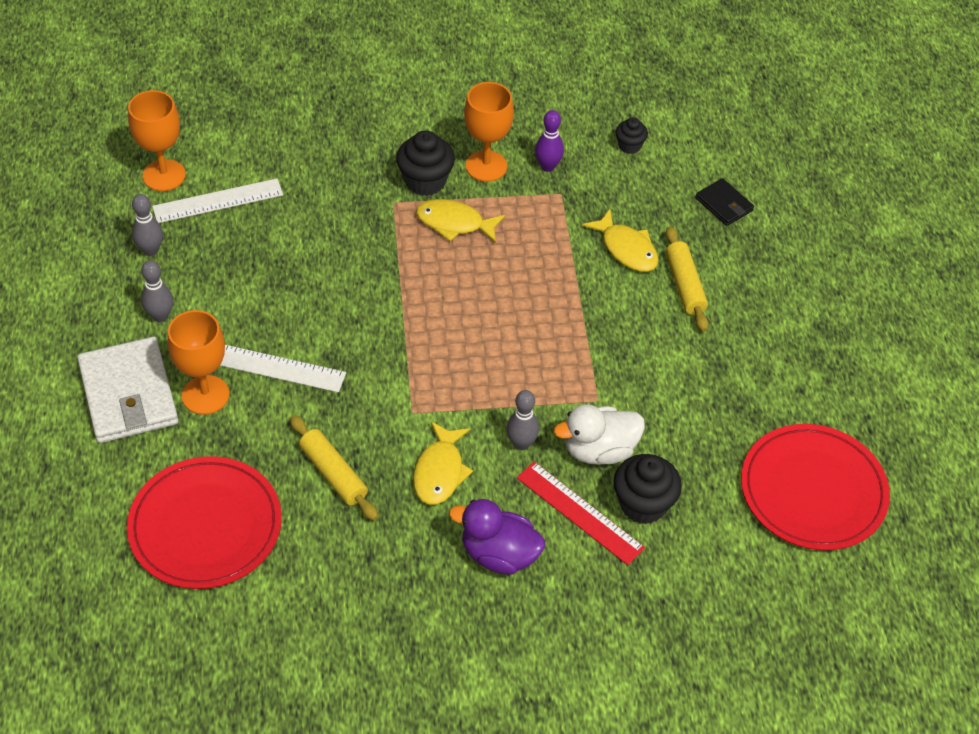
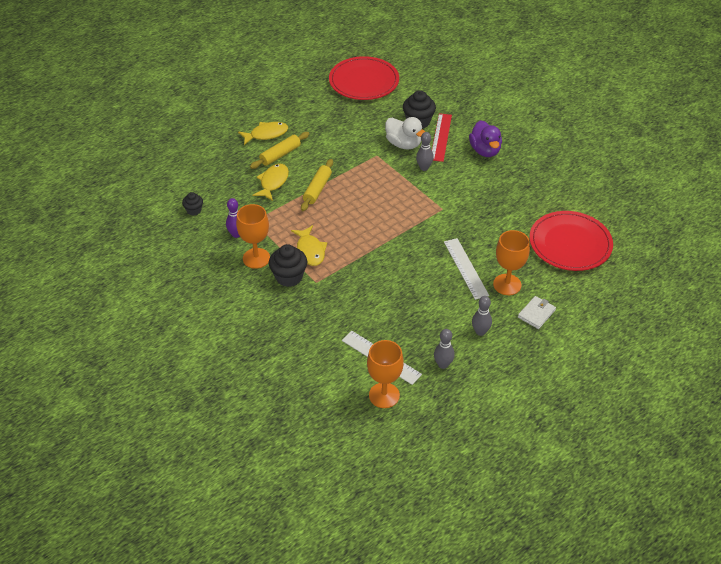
camera: 120 degrees left, 5 degrees down
white wallet [77,337,178,443] -> white wallet [518,296,556,329], size x0.51
yellow rolling pin [290,415,378,521] -> yellow rolling pin moved to [301,159,333,211]
yellow fish [413,421,473,505] -> yellow fish moved to [238,122,288,145]
black wallet [695,178,754,226] -> none

